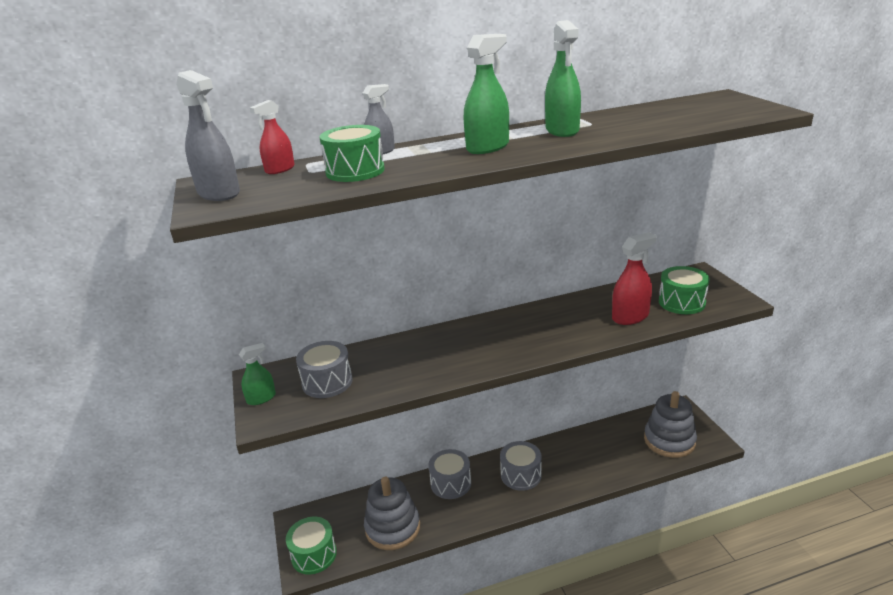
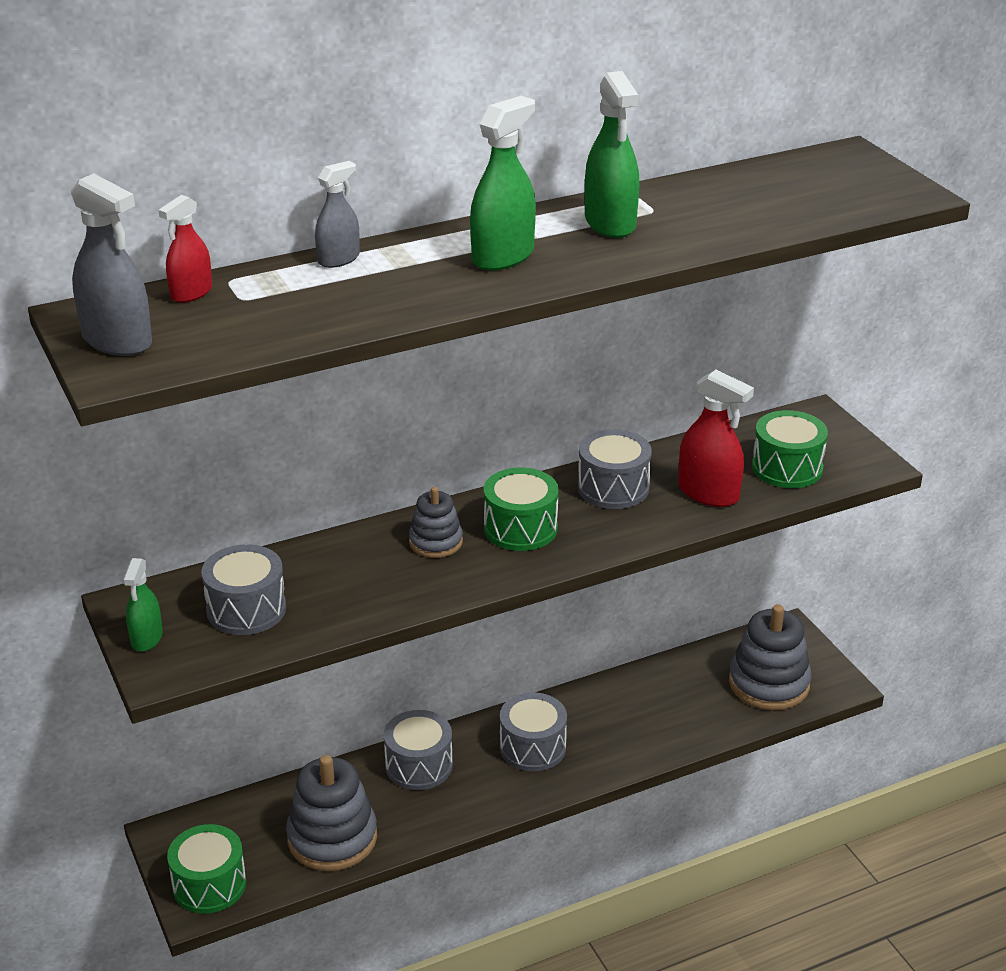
camera: 10 degrees left, 5 degrees up
green spray bottle [239,343,276,405] -> green spray bottle turned 135 degrees clockwise [123,558,163,652]
green drum [320,125,385,182] -> green drum moved to [484,468,559,551]
red spray bottle [612,232,657,325] -> red spray bottle turned 75 degrees clockwise [678,370,754,507]
none -> grey stacking toy [409,487,463,558]
none -> grey drum [578,429,652,509]

